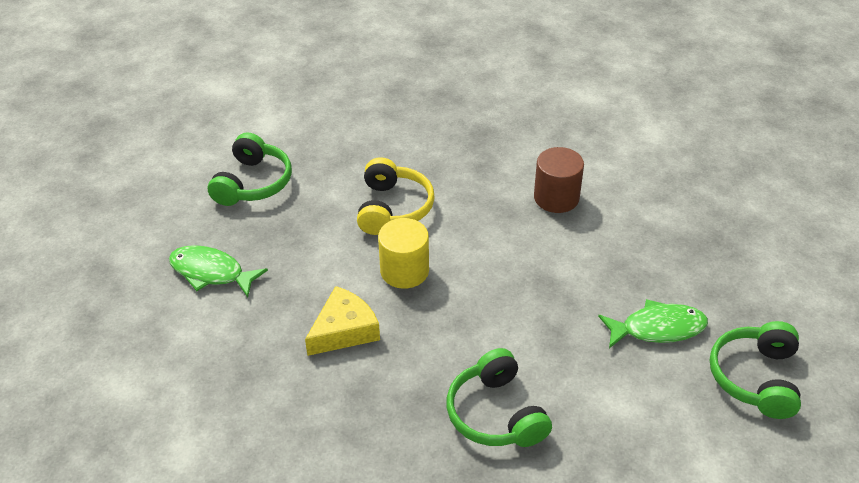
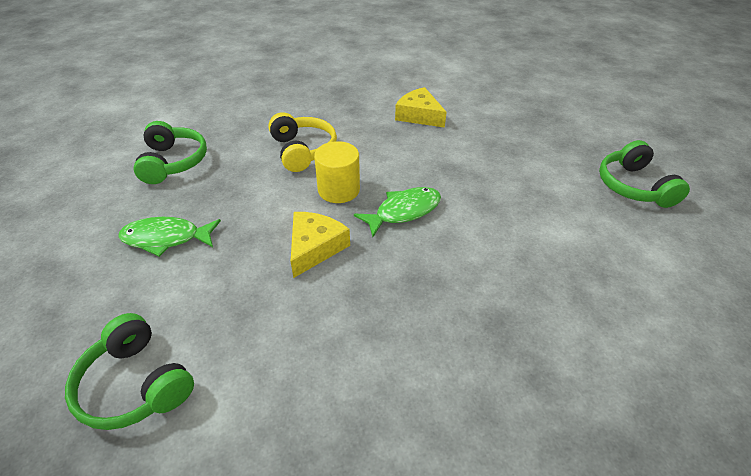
camera: 25 degrees left, 0 degrees up
green headphones [447,348,552,447] -> green headphones moved to [65,313,194,430]
brown cylinder [534,147,584,213] -> yellow cheese [395,87,447,128]
green fish [598,299,708,348] -> green fish moved to [354,187,441,237]

